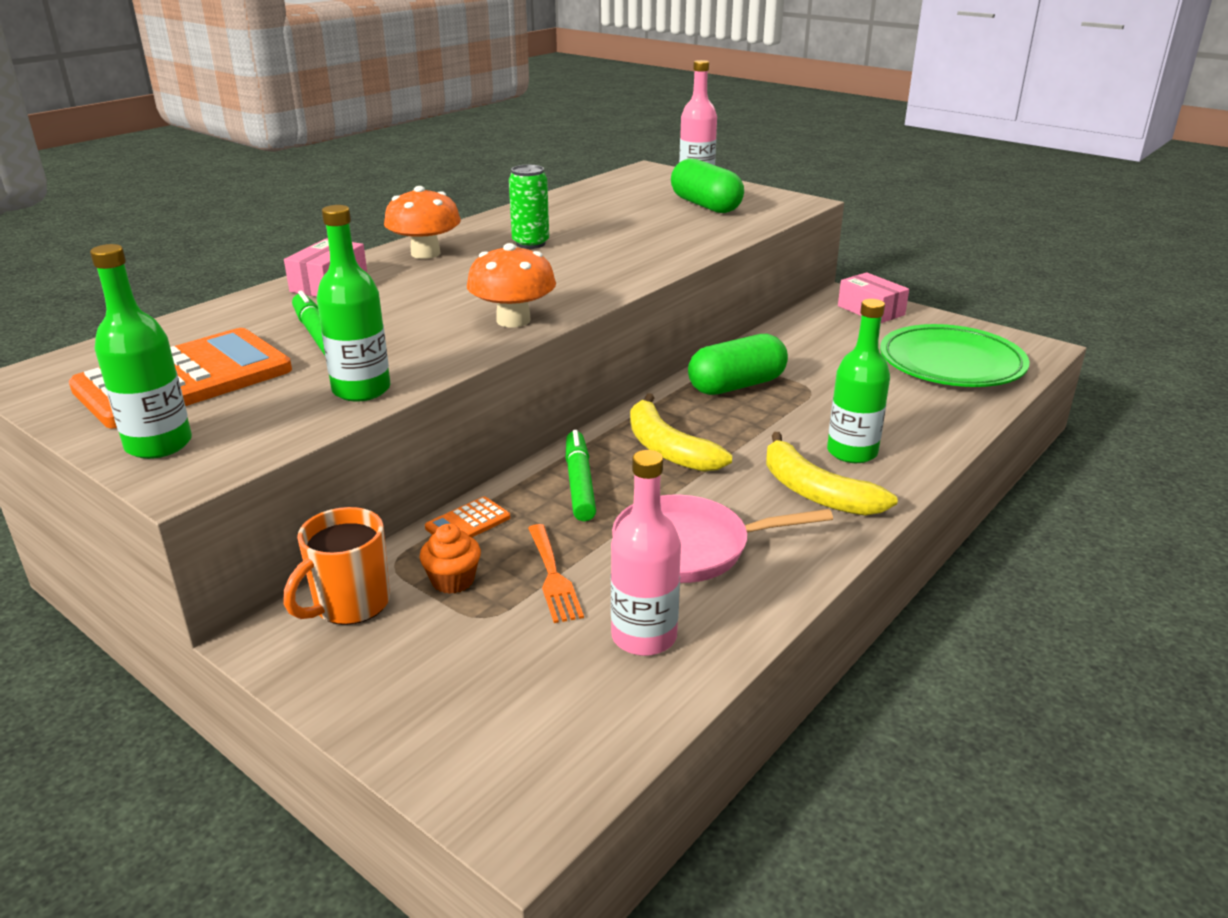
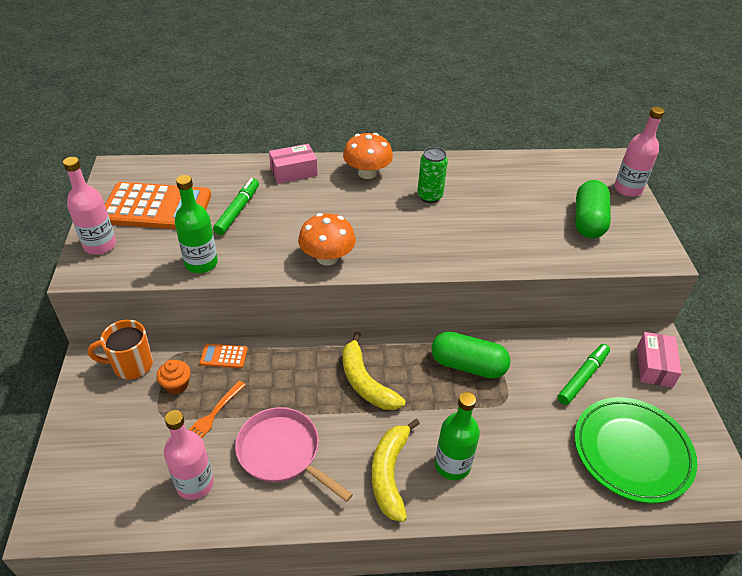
camera: 45 degrees right, 15 degrees up
green bottle [90,244,192,459] -> pink bottle [63,157,116,255]
green marker [566,430,596,521] -> green marker moved to [557,344,610,405]
yellow banana [630,393,732,472] -> yellow banana turned 45 degrees counterclockwise [343,332,406,410]

